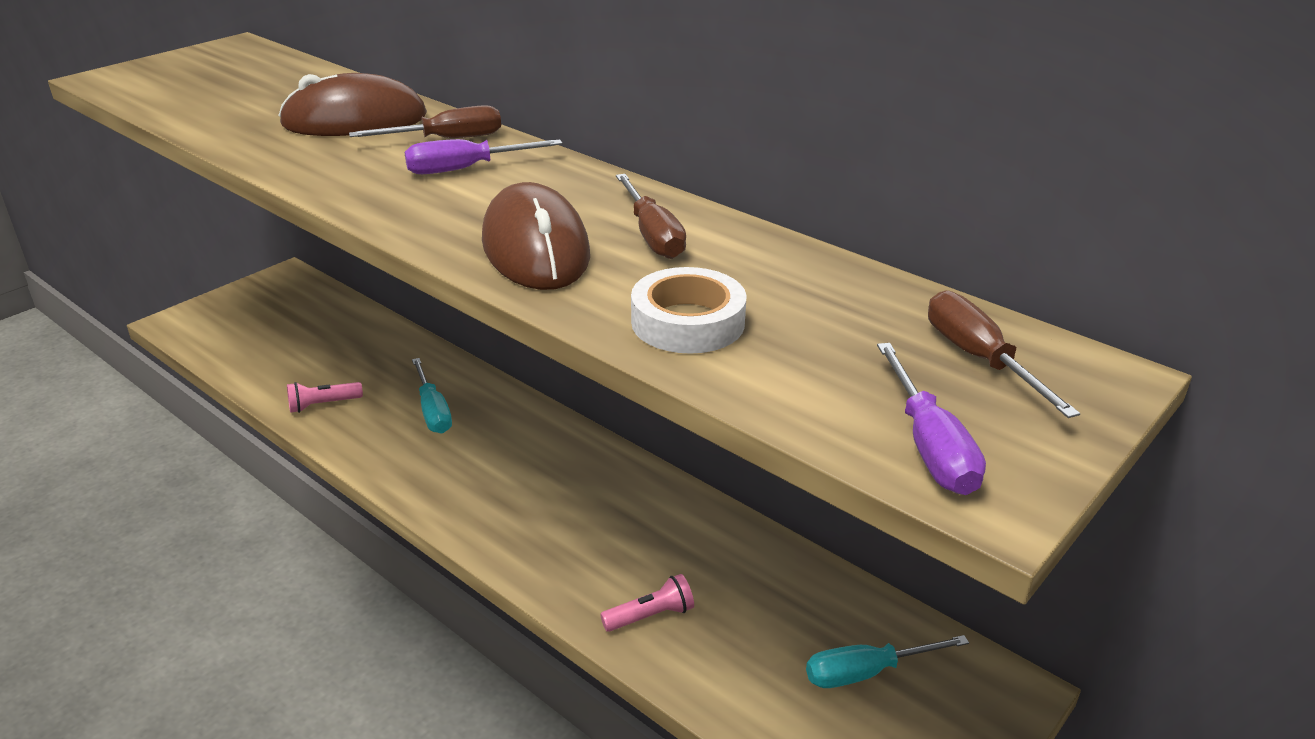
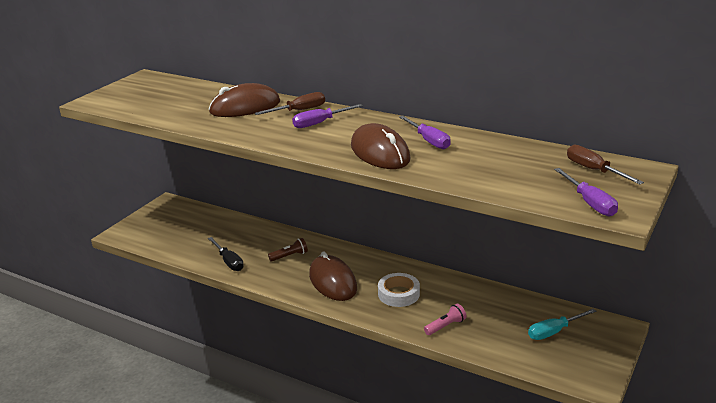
camera: 10 degrees left, 5 degrees down
pink flashlight [287,382,363,413] -> black screwdriver [208,237,244,271]
turquoise screwdriver [412,358,452,433] -> brown flashlight [268,238,308,262]
brown screwdriver [616,174,686,259] -> purple screwdriver [399,116,451,149]
white tape [631,267,746,354] -> white tape moved to [378,273,420,307]
none -> brown mouse [309,251,357,301]

